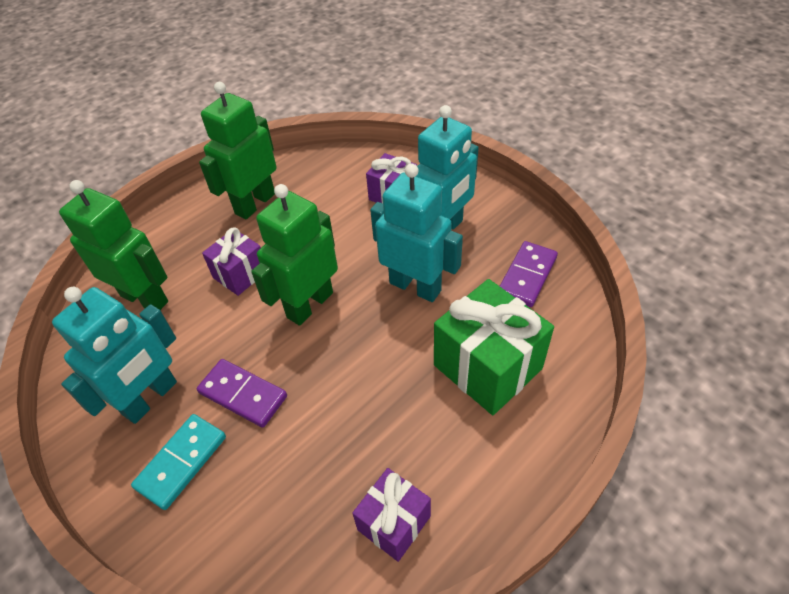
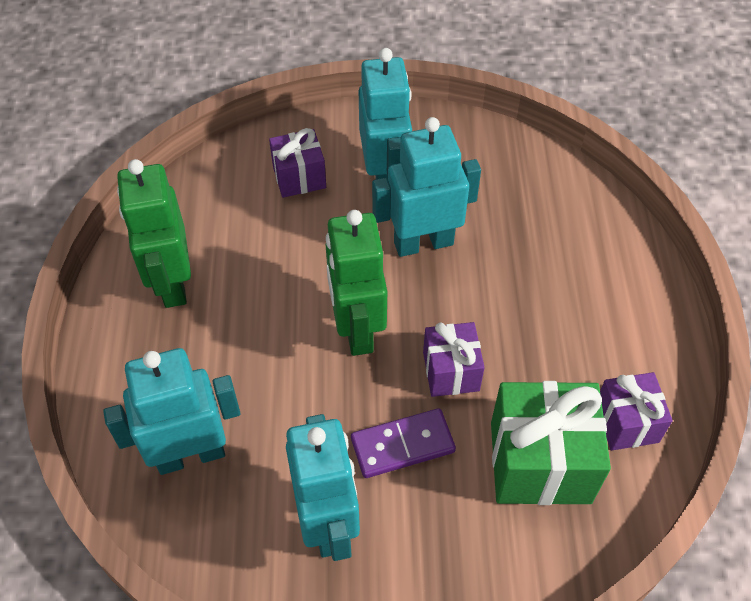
camera: 50 degrees left, 5 degrees up
green robot [59,180,168,310] -> turquoise robot [103,348,240,475]
turquoise domino [131,414,226,510] -> none
purple gift [202,227,261,296] -> purple gift moved to [423,322,485,397]
green gift [434,279,554,415] -> green gift moved to [491,381,611,505]
purple domino [500,241,558,307] -> none

